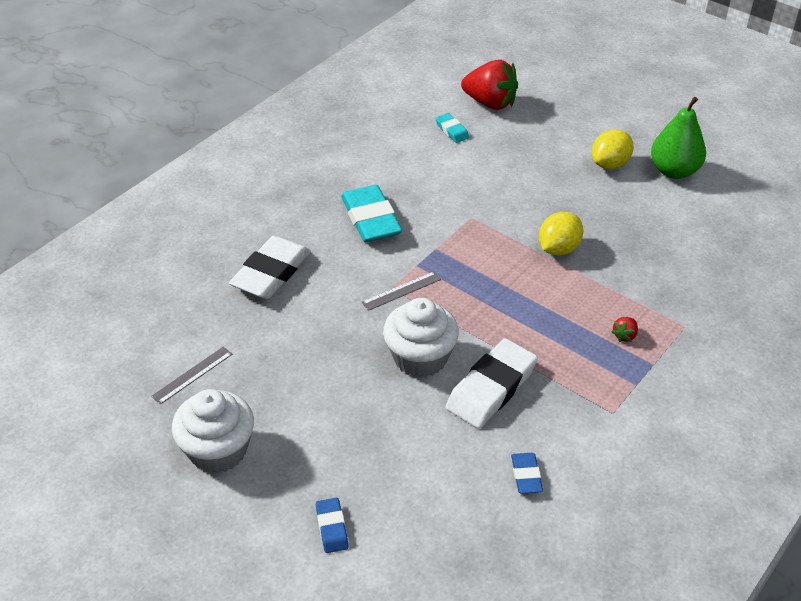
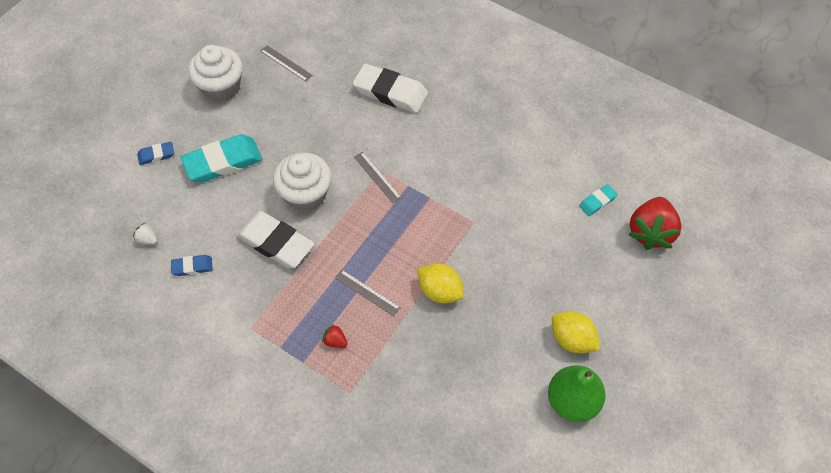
camera: 85 degrees right, 15 degrees up
turquoise eraser [341,185,402,242] -> turquoise eraser moved to [180,134,263,183]
none -> white strawberry [133,223,157,245]
none -> grey ruler [335,270,401,316]

